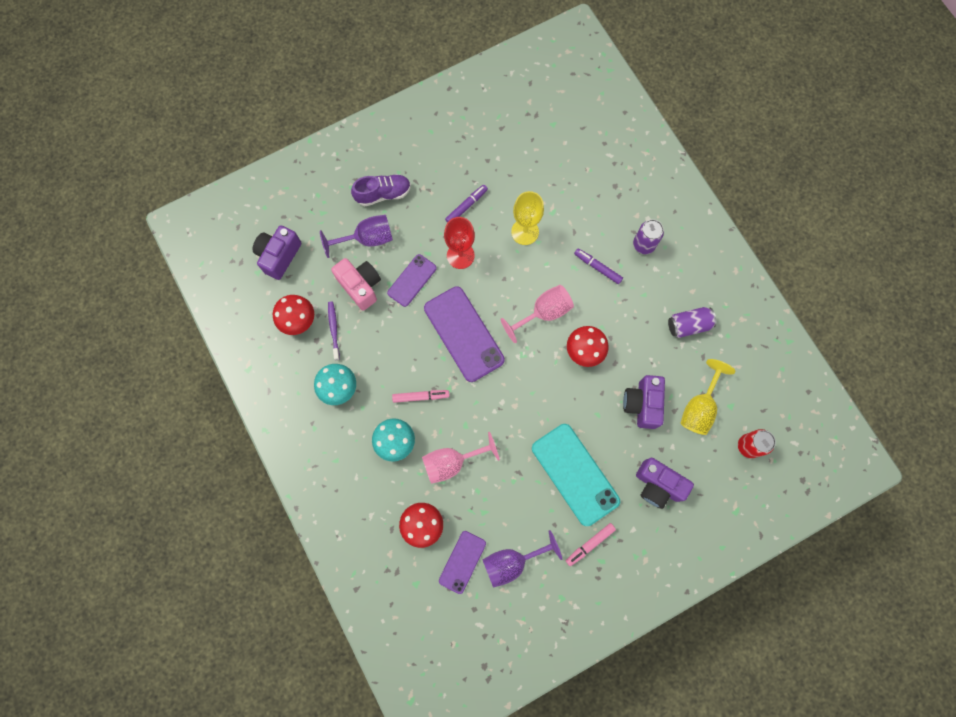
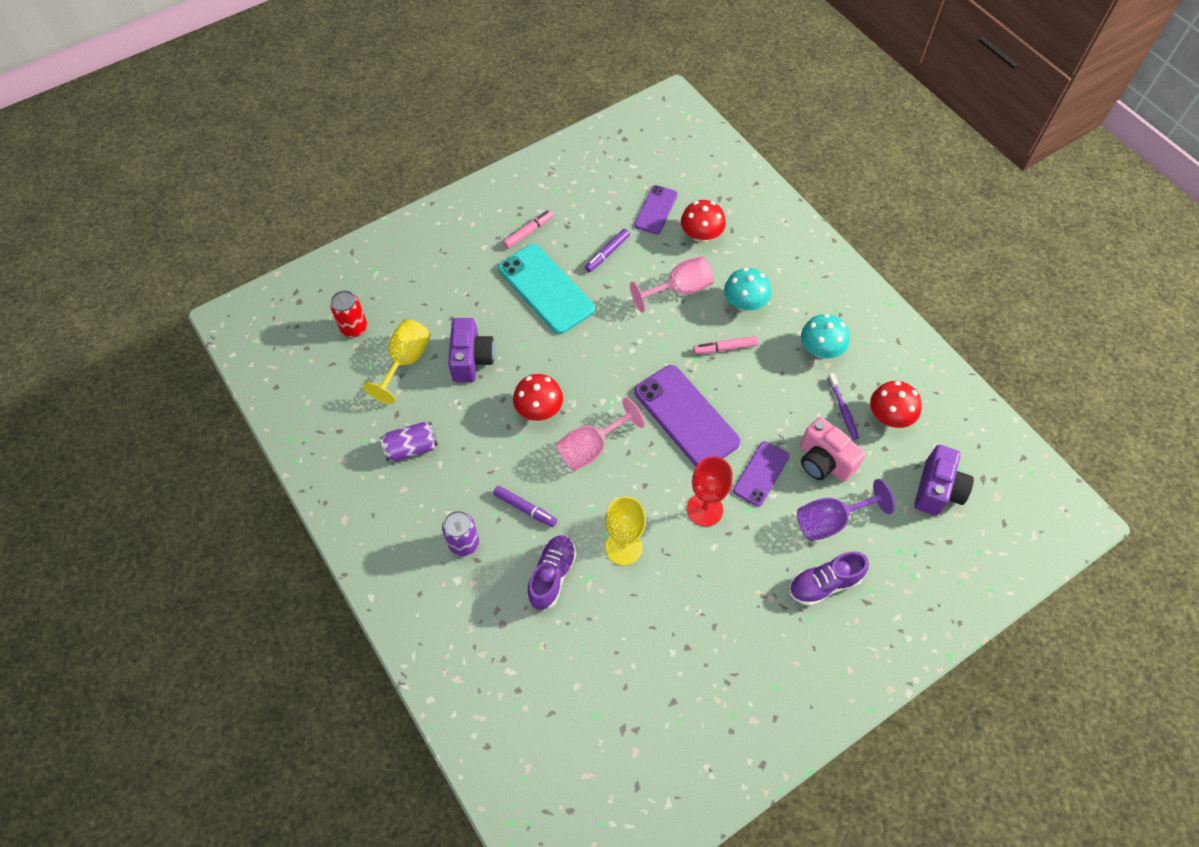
camera: 175 degrees right, 15 degrees down
purple marker [445,185,488,223] -> purple marker moved to [585,229,630,272]
purple goblet [483,530,562,588] -> none
purple camera [636,458,694,509] -> none
none -> purple shoe [527,535,576,610]

